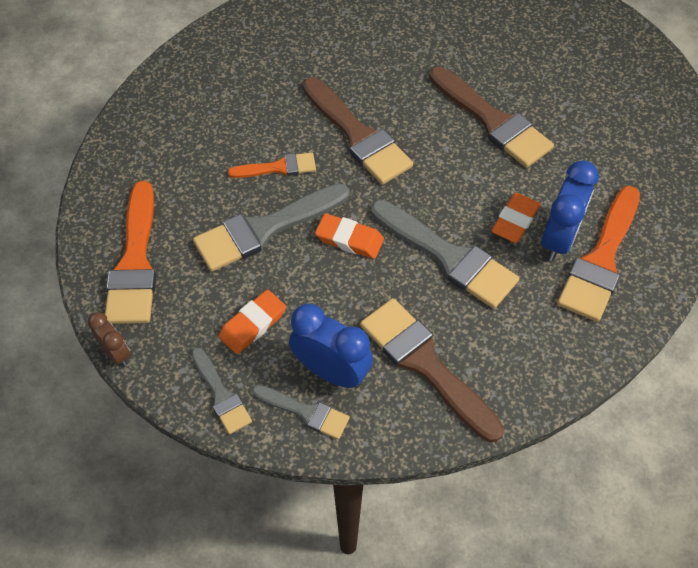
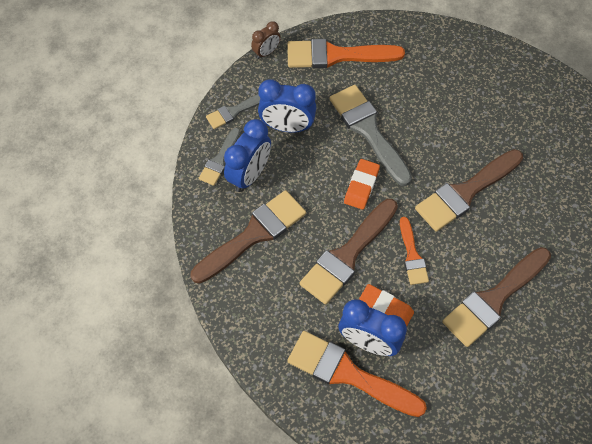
camera: 90 degrees right, 5 degrees up
orange eraser [218,290,286,354] -> blue clock [258,79,316,133]
orange brush [228,152,316,178] -> orange brush moved to [400,217,429,285]
grey brush [371,200,519,309] -> brown brush [300,199,398,305]

